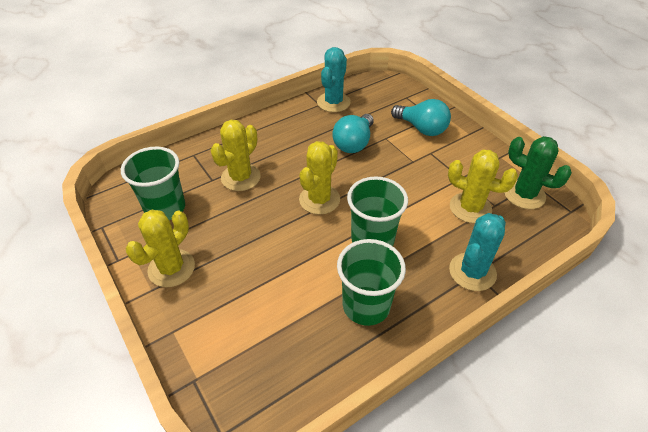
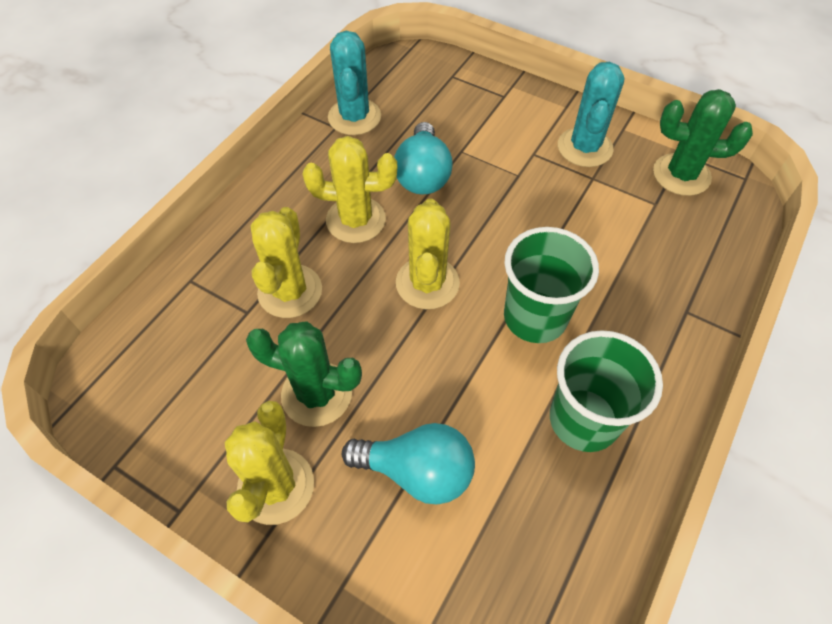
camera: 25 degrees left, 10 degrees up
green cup [121,147,185,220] -> none
turquoise light bulb [391,99,451,136] -> turquoise light bulb moved to [342,423,475,504]
yellow cactus [448,150,518,223] -> yellow cactus moved to [302,136,397,243]
turquoise cactus [449,213,506,291] -> turquoise cactus moved to [558,62,624,167]
none -> green cactus [246,321,362,427]

